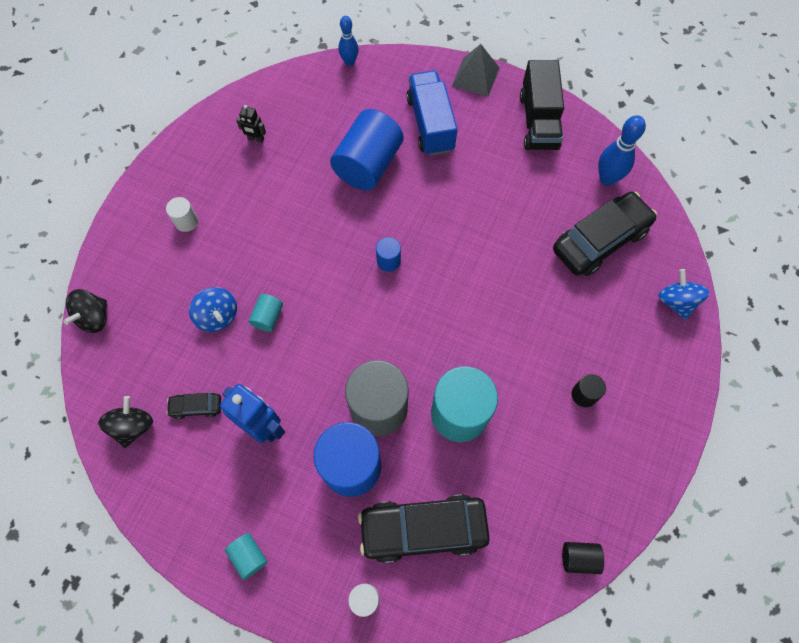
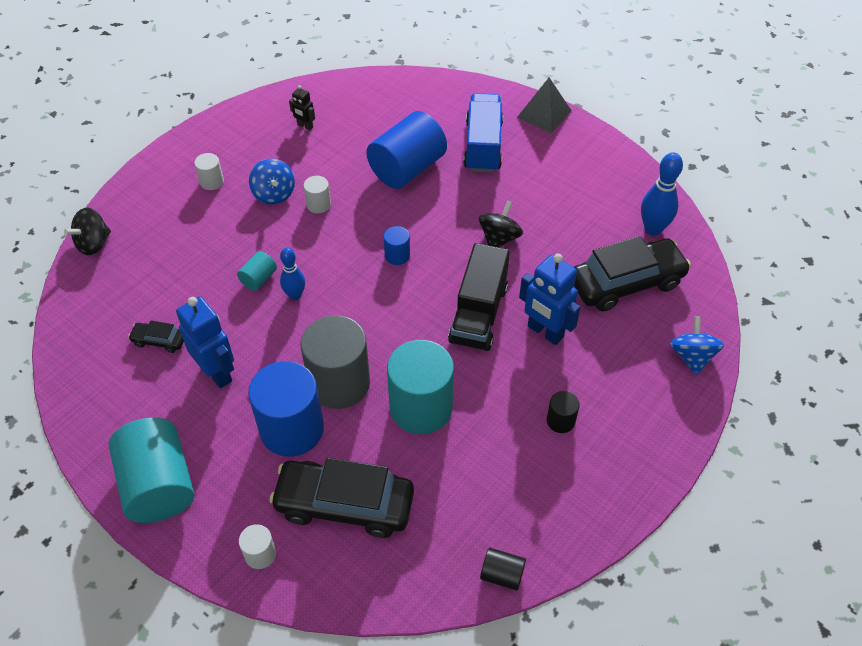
camera: 15 degrees right, 15 degrees down
black spinning top [98,396,153,448] -> black spinning top moved to [479,200,523,247]
blue spinning top [189,287,237,332] -> blue spinning top moved to [249,158,295,205]
turquoise cylinder [225,533,267,580] -> turquoise cylinder [109,417,194,523], size x2.20
blue bowling pin [338,16,359,66] -> blue bowling pin moved to [280,248,305,300]
black truck [520,60,564,150] -> black truck moved to [448,243,510,351]
none -> white cylinder [304,176,331,213]
none -> blue robot [519,254,581,345]

